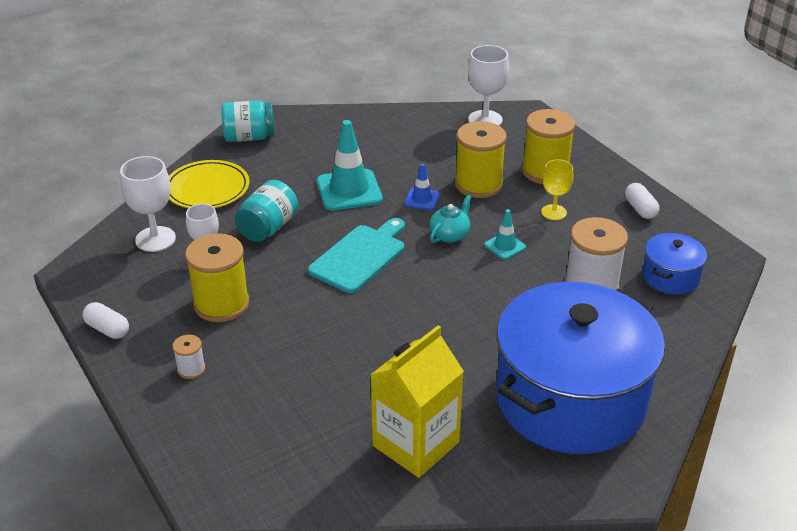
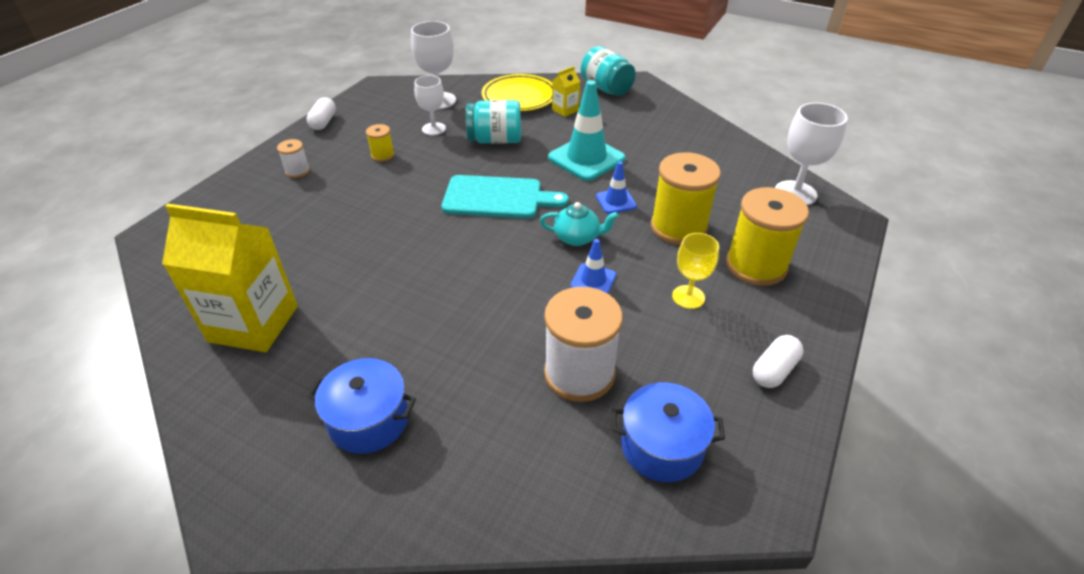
camera: 60 degrees right, 5 degrees up
yellow spool [185,233,249,322] -> yellow spool [366,124,395,162], size x0.47
turquoise traffic cone [484,209,526,260] -> blue traffic cone [570,239,616,293]
blue pot [496,282,665,454] -> blue pot [307,358,416,454], size x0.43
none -> yellow carton [552,66,580,117]

